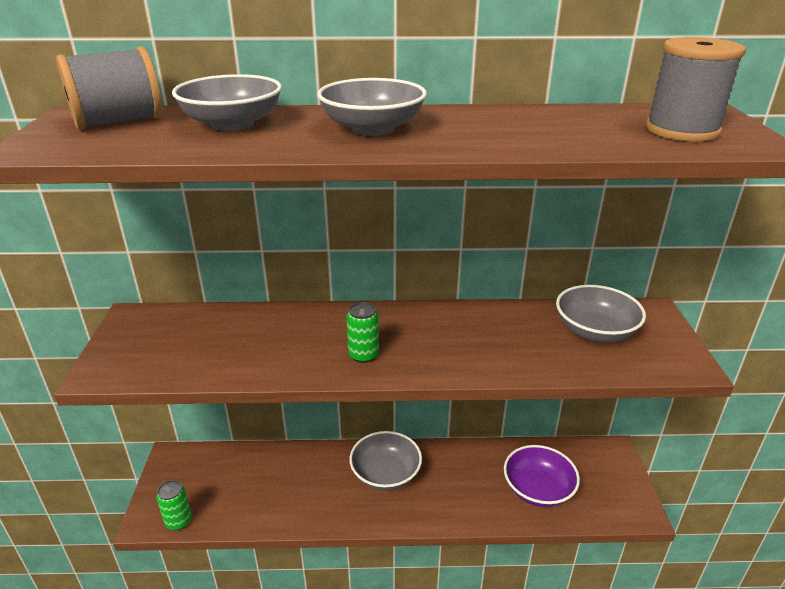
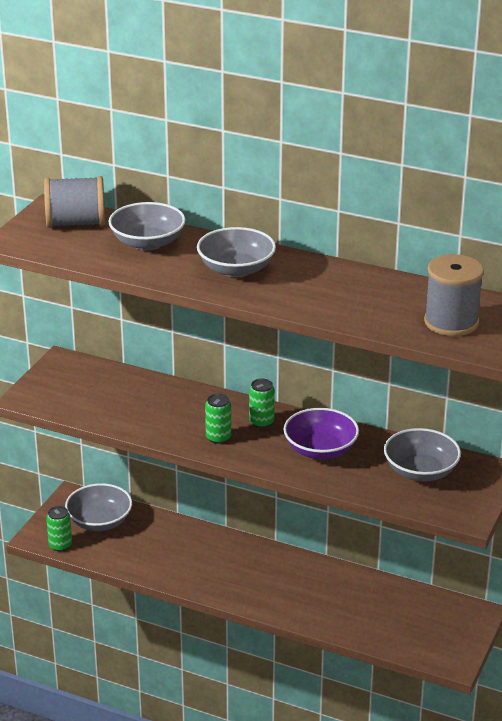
camera: 25 degrees right, 0 degrees up
grey bowl [349,431,422,491] -> grey bowl moved to [65,483,132,531]
purple bowl [504,445,580,507] -> purple bowl moved to [284,408,359,459]
none -> green can [249,379,275,428]

